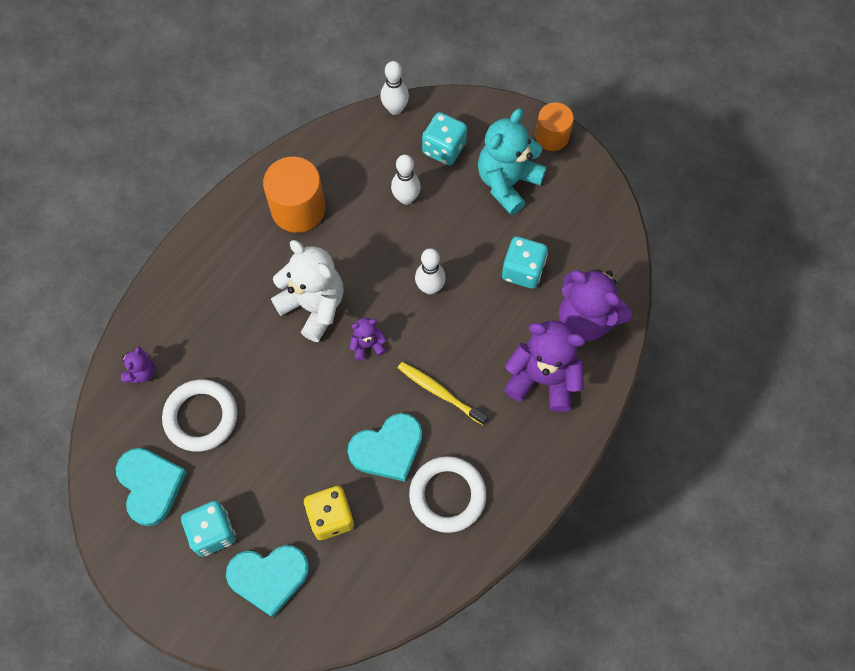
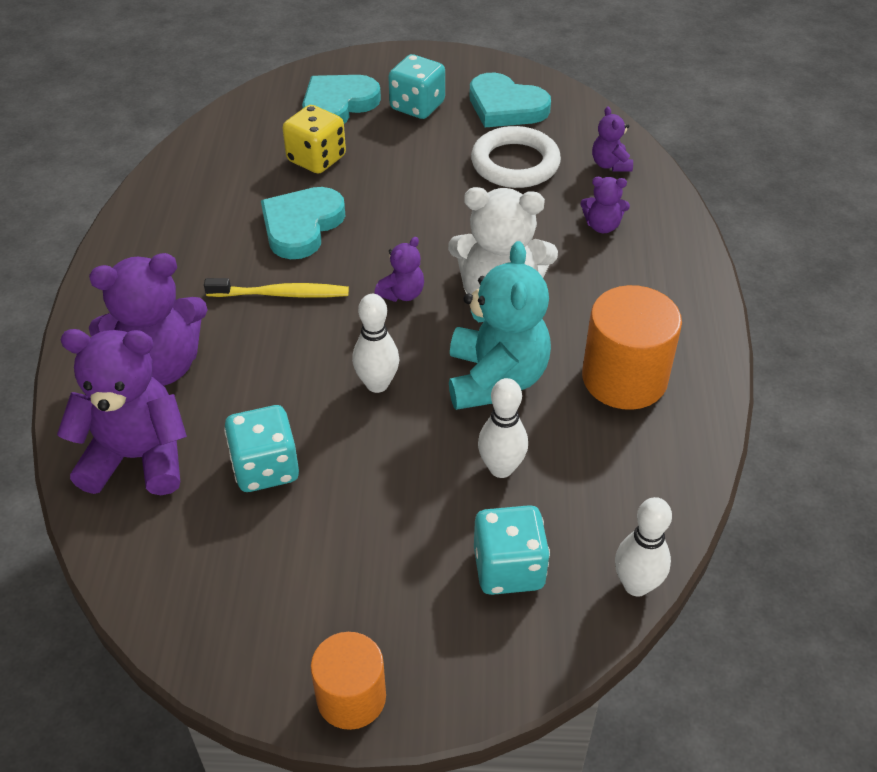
camera: 145 degrees right, 20 degrees down
white ring [409,456,487,533] -> none
turquoise teddy bear [478,108,547,215] -> turquoise teddy bear moved to [449,241,551,410]
none -> purple teddy bear [580,177,630,233]

